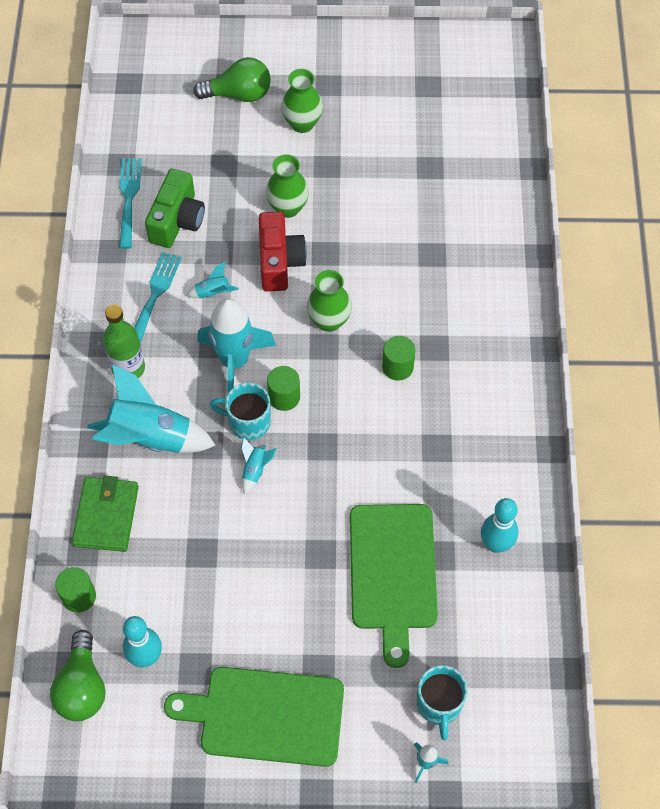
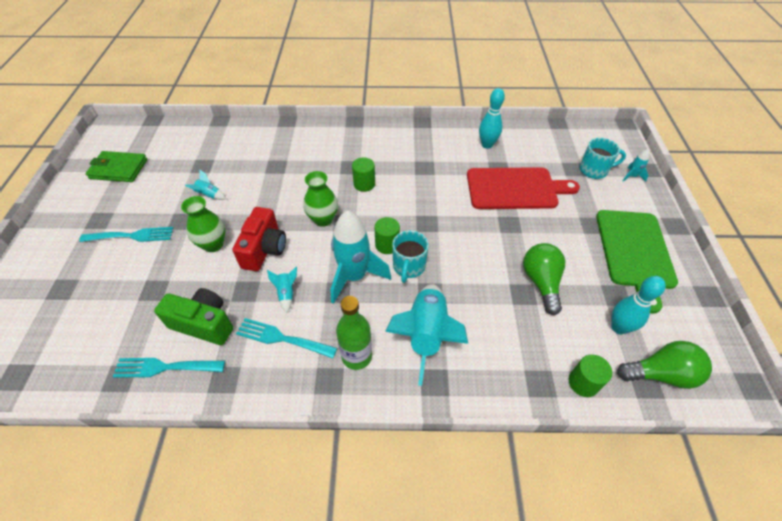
camera: 90 degrees left, 10 degrees down
green wallet [72,476,139,552] -> green wallet moved to [86,151,148,182]
green light bulb [193,57,271,102] -> green light bulb moved to [523,243,565,315]
turquoise rocket [241,437,277,494] -> turquoise rocket moved to [185,169,226,200]
red camera [259,212,307,292] -> red camera turned 105 degrees clockwise [232,207,286,271]
green vase [281,69,323,133] -> turquoise fork [79,227,173,242]
green cutting board [350,504,438,668] -> red cutting board [467,167,580,209]

